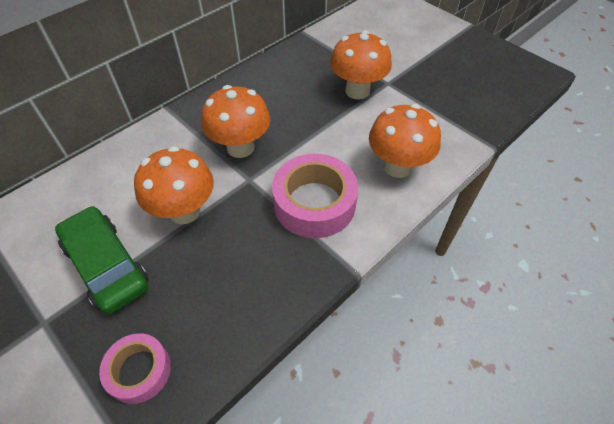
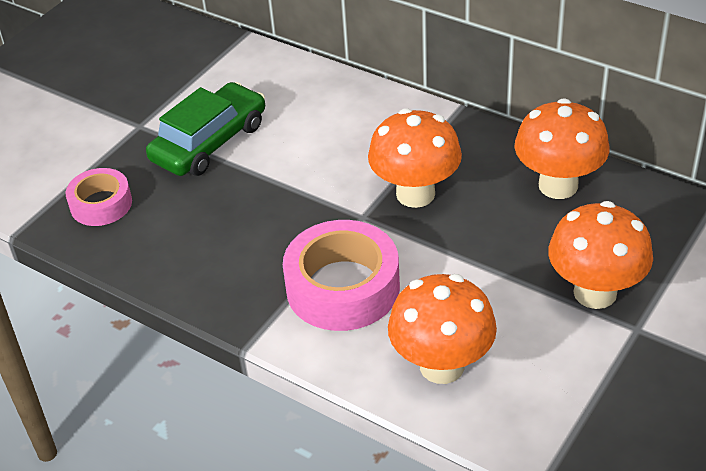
camera: 80 degrees right, 10 degrees down
orange mushroom [134,146,214,224] -> orange mushroom moved to [515,98,609,199]

